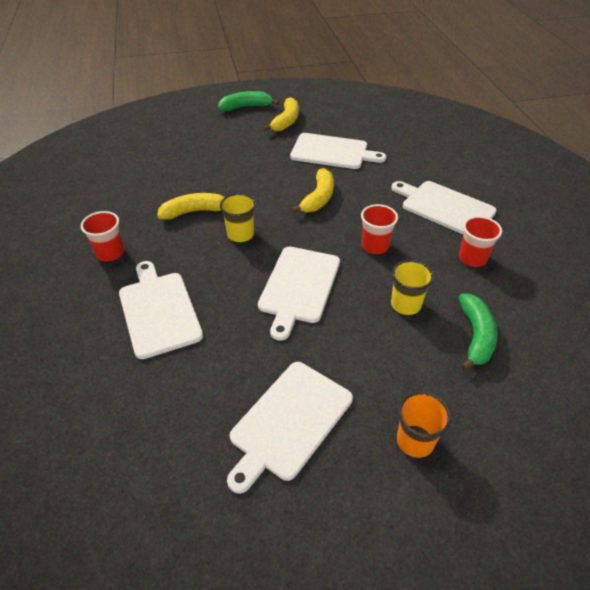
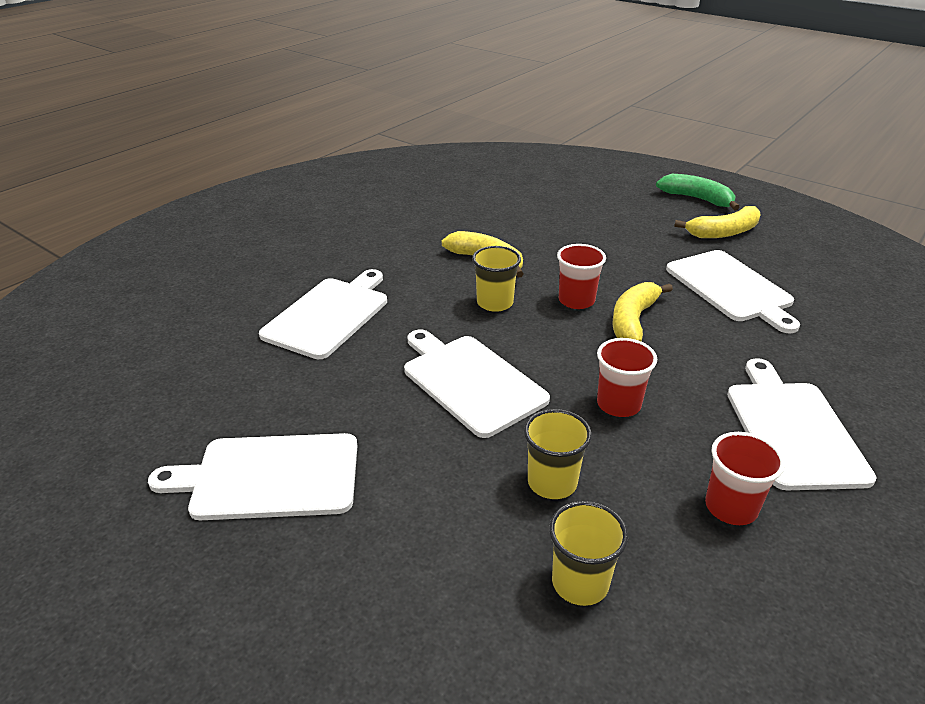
camera: 50 degrees right, 10 degrees down
red cup [81,211,124,262] -> red cup moved to [557,244,606,309]
white cutting board [258,247,340,341] -> white cutting board turned 75 degrees clockwise [404,329,550,438]
yellow banana [291,168,334,213] -> yellow banana turned 135 degrees clockwise [612,282,673,342]
orange cup [397,392,451,458] -> none
green banana [459,294,498,371] -> yellow cup [549,501,628,606]

